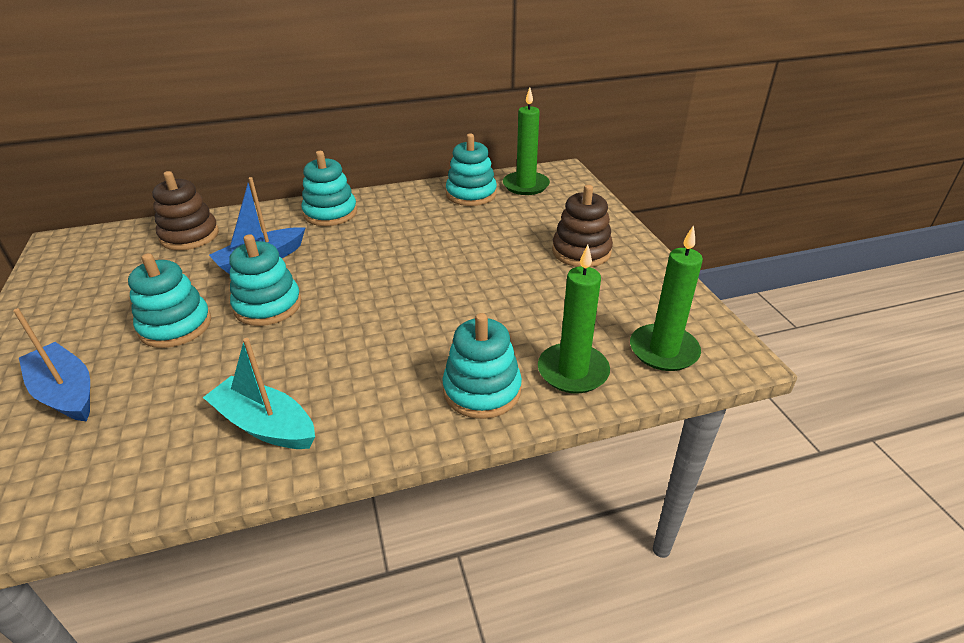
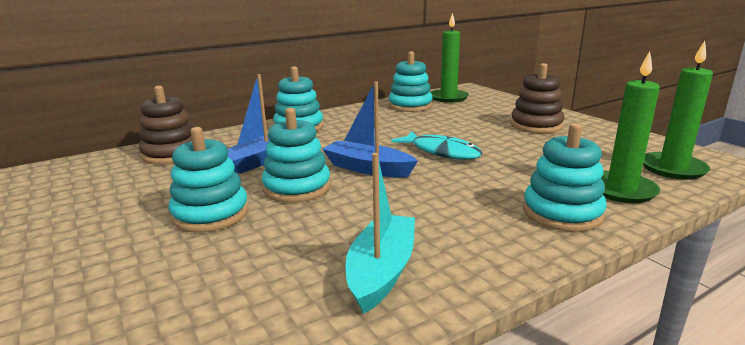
camera: 15 degrees left, 15 degrees down
blue boat [13,308,90,422] -> blue boat moved to [322,81,418,178]
turquoise boat [203,338,315,449] -> turquoise boat turned 90 degrees clockwise [345,153,415,314]
none -> turquoise fish [391,131,482,160]

